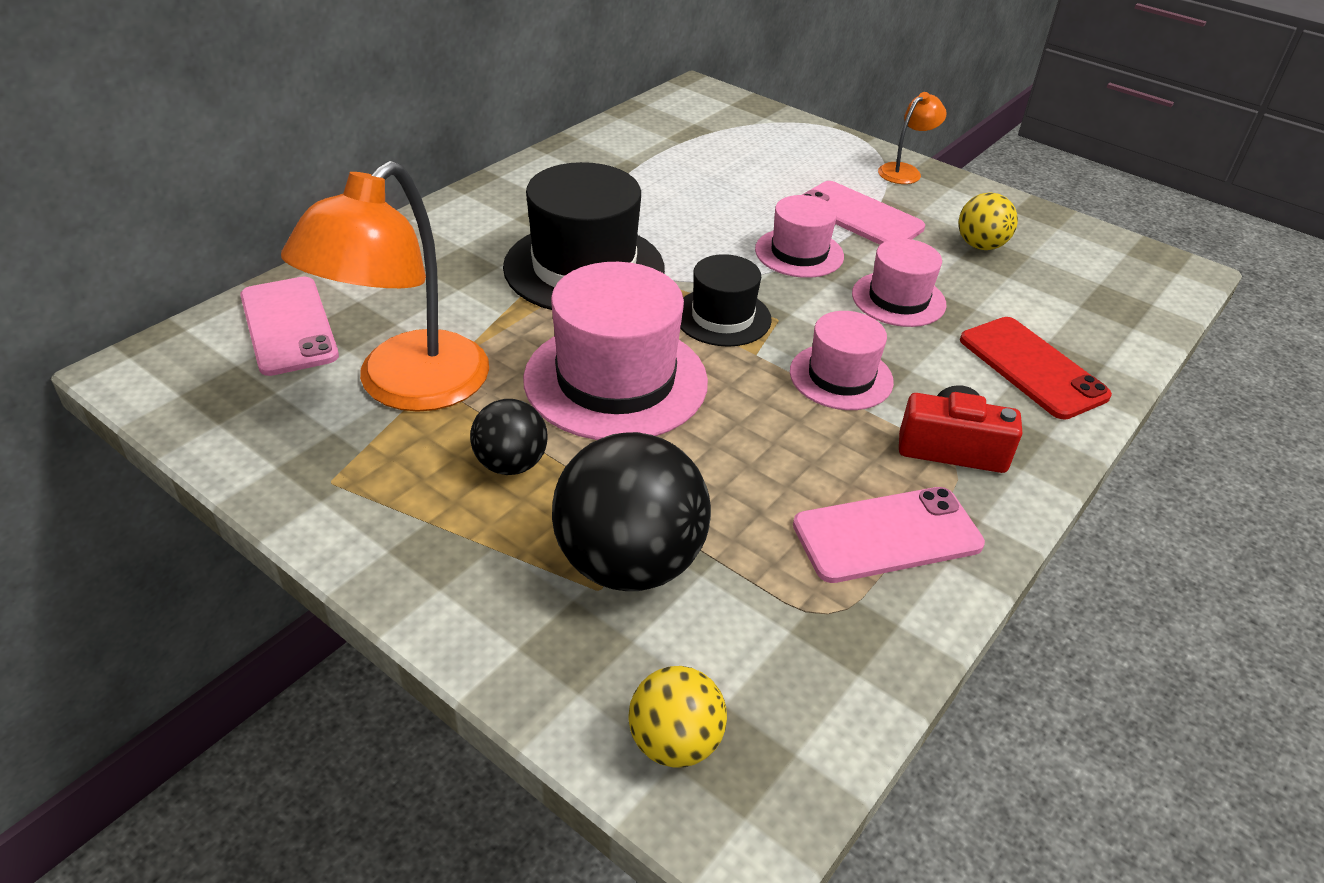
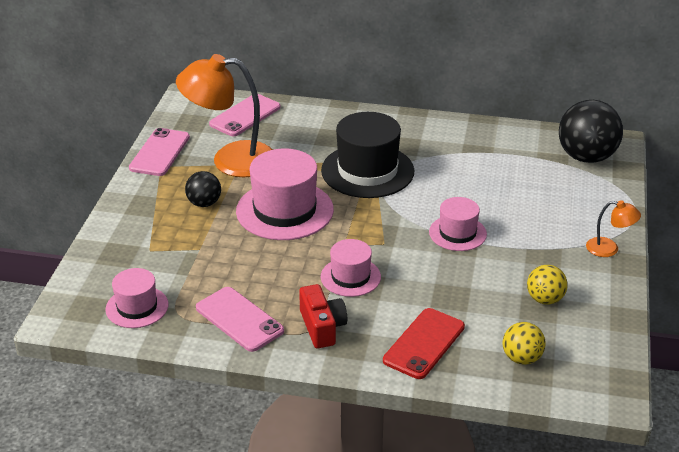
camera: 65 degrees right, 5 degrees down
black ball [552,432,711,591] -> black ball moved to [559,100,623,163]
yellow ball [628,666,727,768] -> yellow ball moved to [503,322,546,365]
black hat [680,254,772,347] -> none
pink phone [802,181,925,245] -> pink phone moved to [129,128,190,176]
pink hat [852,239,946,327] -> pink hat moved to [105,268,168,328]

